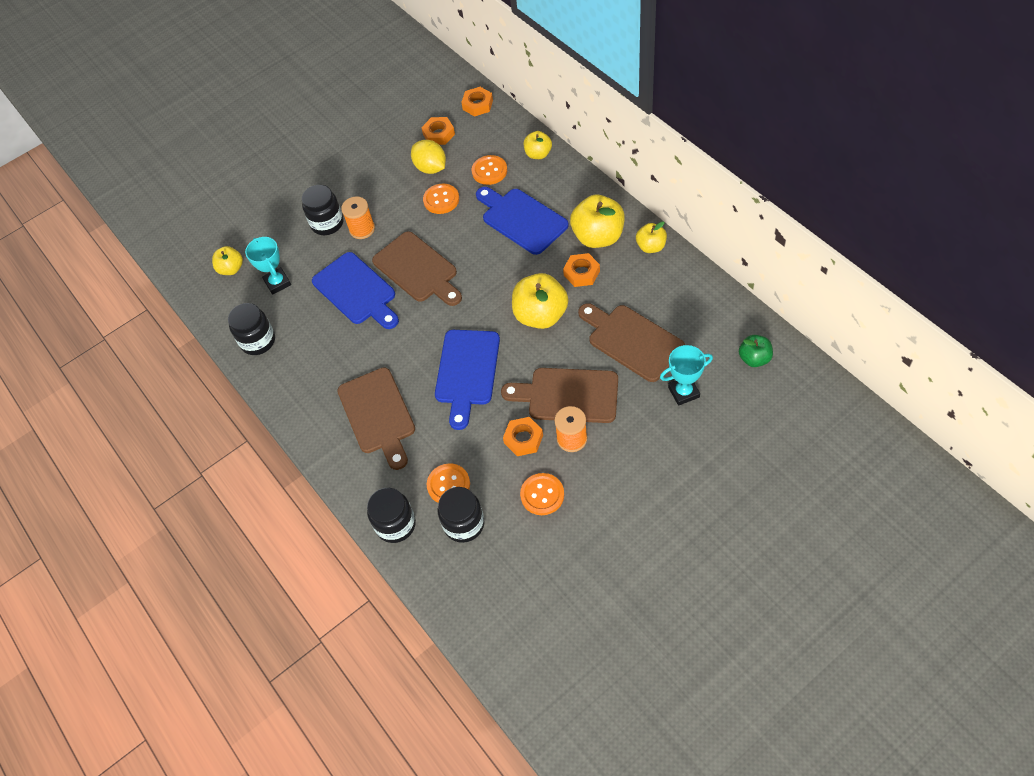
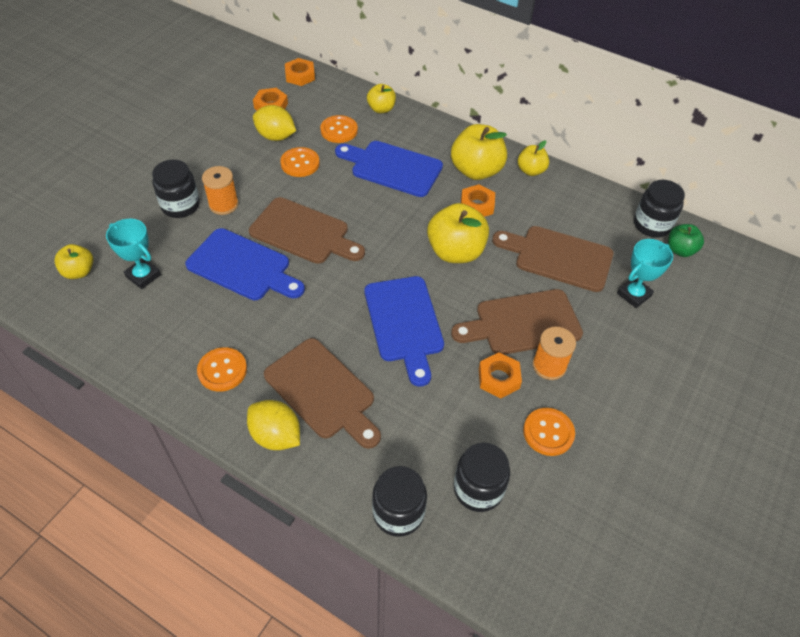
camera: 30 degrees left, 5 degrees down
black jar [228,303,275,355] -> black jar moved to [634,180,685,237]
orange button [427,463,470,503] -> orange button moved to [197,347,247,392]
none -> yellow lemon [247,400,300,450]

